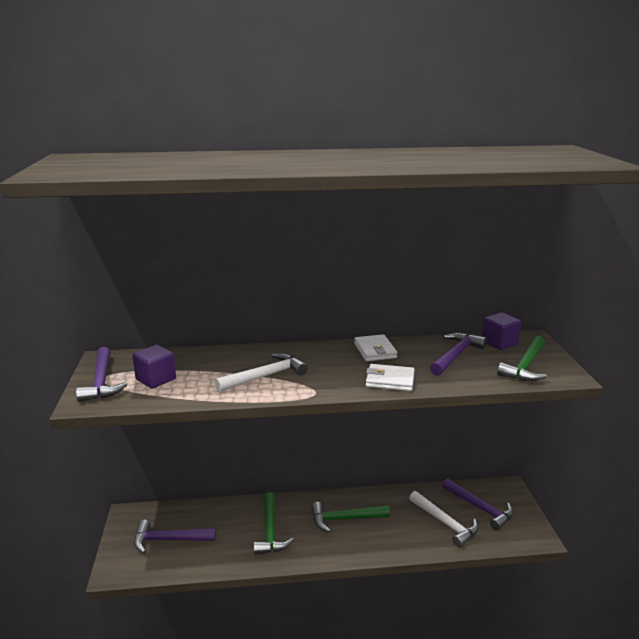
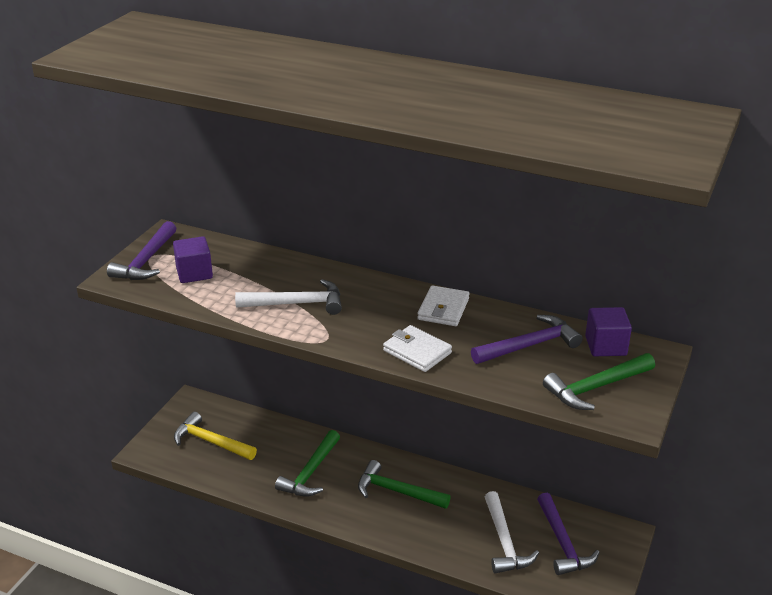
camera: 30 degrees right, 10 degrees up
purple hammer [134,520,216,553] -> yellow hammer [174,412,257,460]

